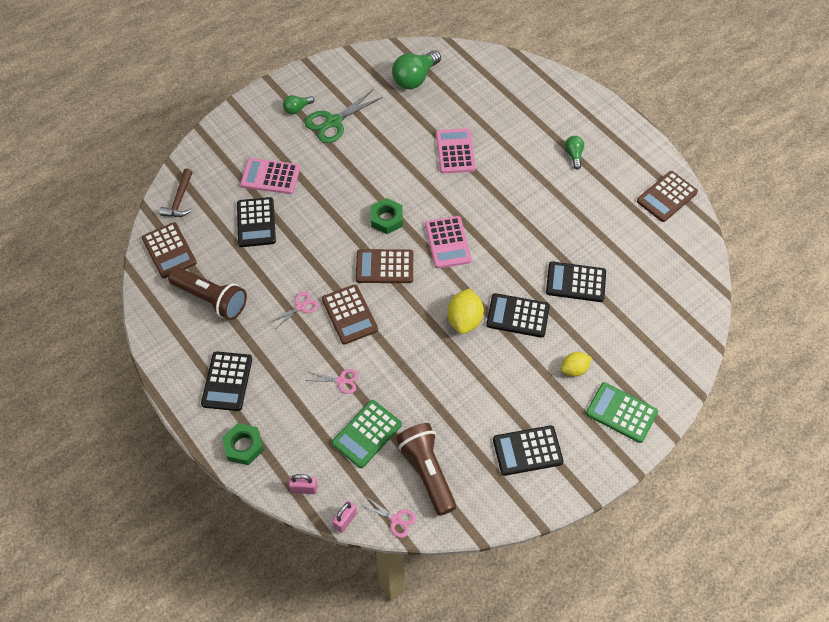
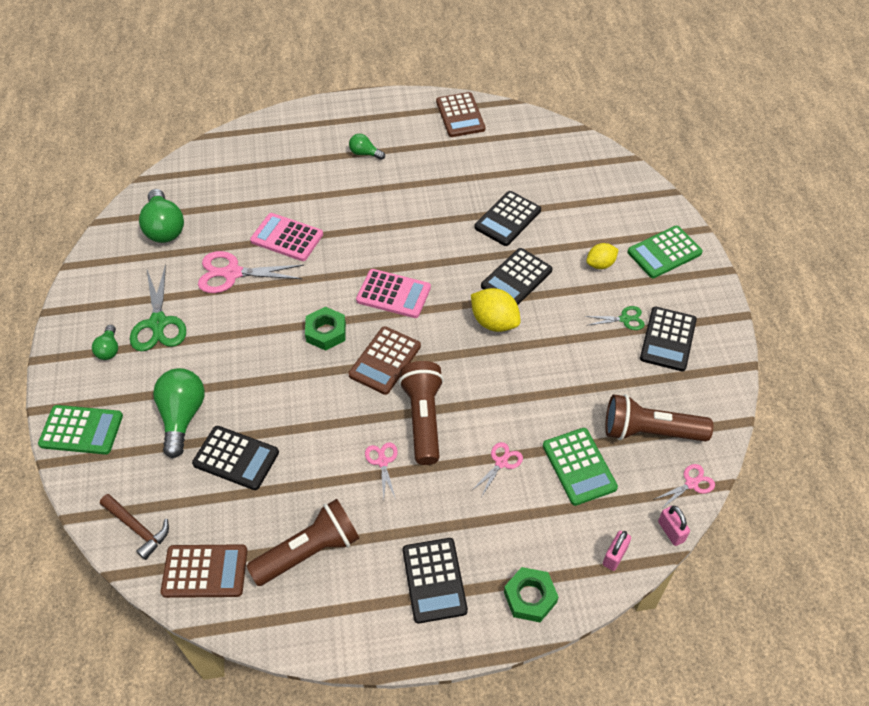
camera: 60 degrees left, 5 degrees down
black calculator [201,351,252,411] -> black calculator turned 45 degrees clockwise [403,538,468,623]
pink calculator [240,158,300,194] -> green light bulb [153,368,205,458]
brown calculator [322,284,378,345] -> brown flashlight [399,361,444,465]
yellow lemon [561,352,592,377] -> yellow lemon turned 60 degrees clockwise [586,243,619,269]
none -> green calculator [38,405,123,455]
none -> pink scissors [198,251,304,293]
none -> green scissors [585,306,645,330]

